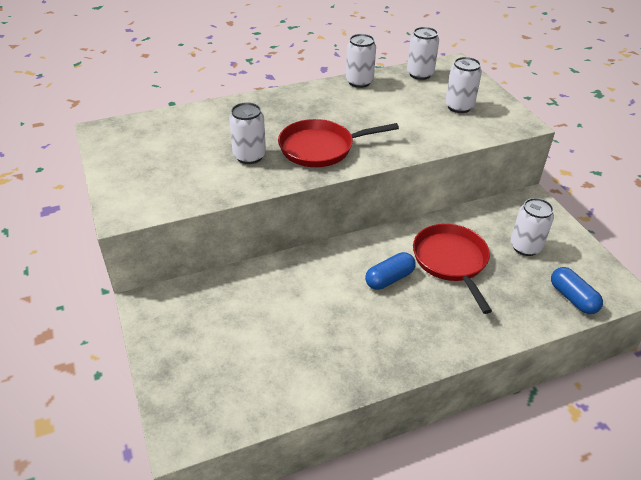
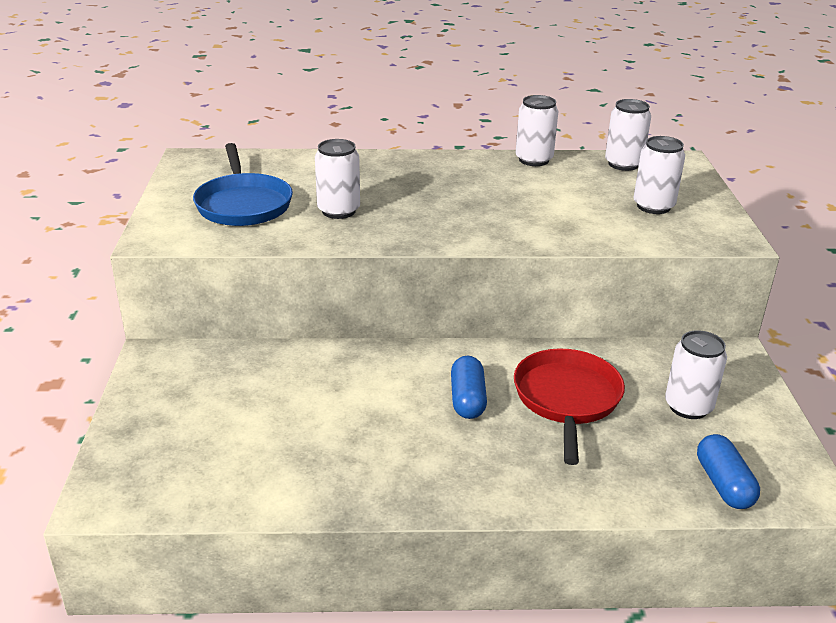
camera: 20 degrees right, 10 degrees down
red pan [278,119,399,167] -> none
blue capsule [365,252,416,290] -> blue capsule turned 75 degrees counterclockwise [451,356,487,419]
none -> blue pan [193,143,293,226]

